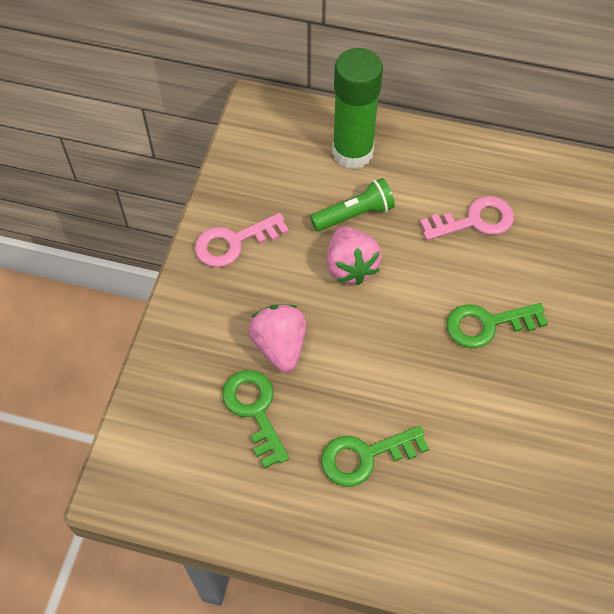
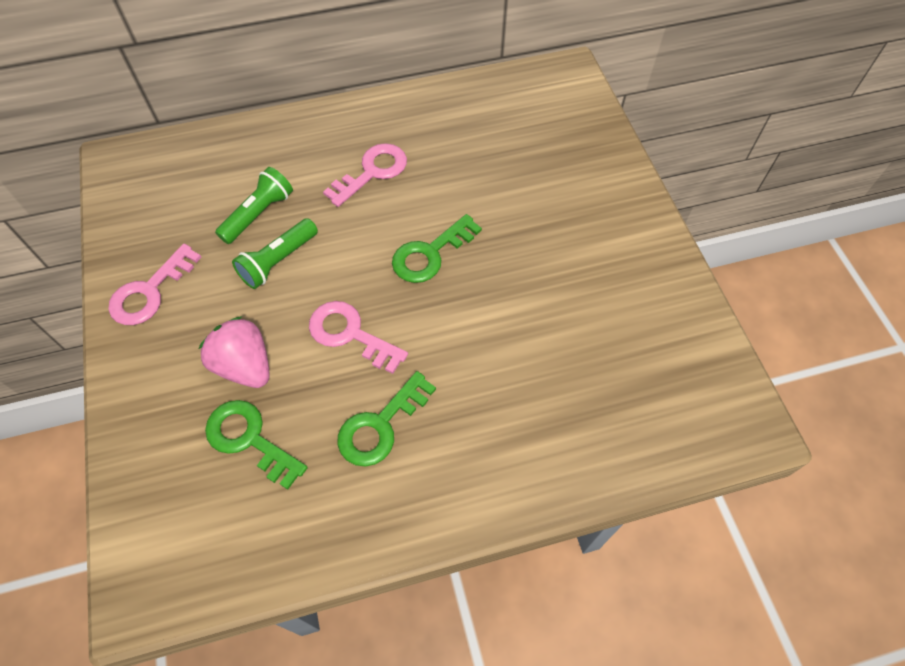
camera: 30 degrees left, 0 degrees up
pink strawberry [327,226,382,285] -> green flashlight [232,218,318,289]
green glue stick [332,48,383,169] -> none
none -> pink key [309,301,408,374]

